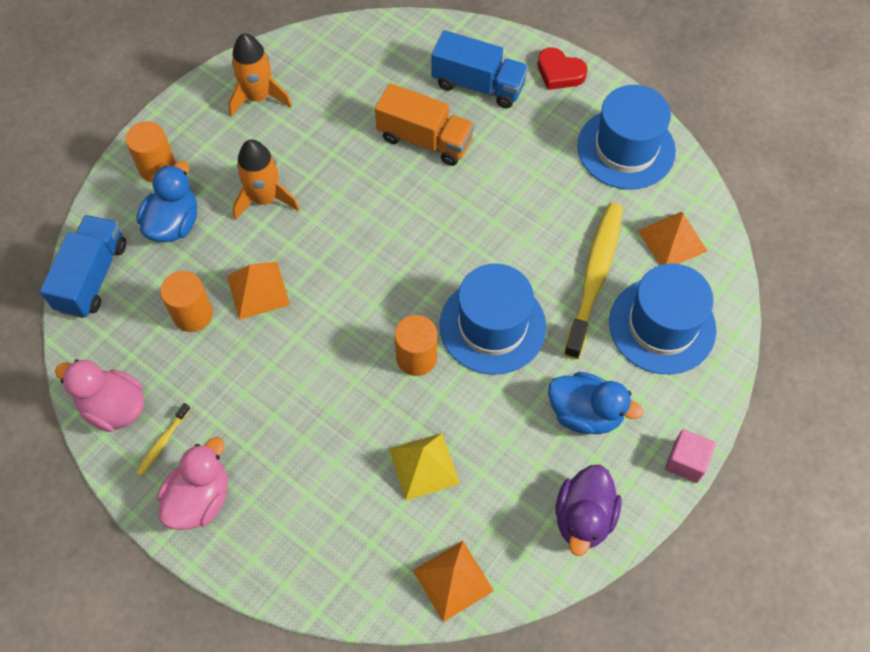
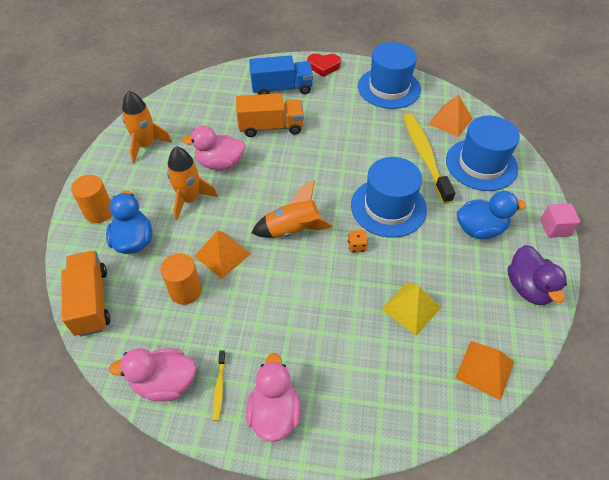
camera: 30 degrees left, 10 degrees down
blue truck [40,215,126,318] -> orange truck [61,251,110,337]
orange cylinder [395,315,437,376] -> orange dice [348,230,368,253]
none -> pink duck [182,126,245,170]
none -> orange rocket [251,180,333,238]

